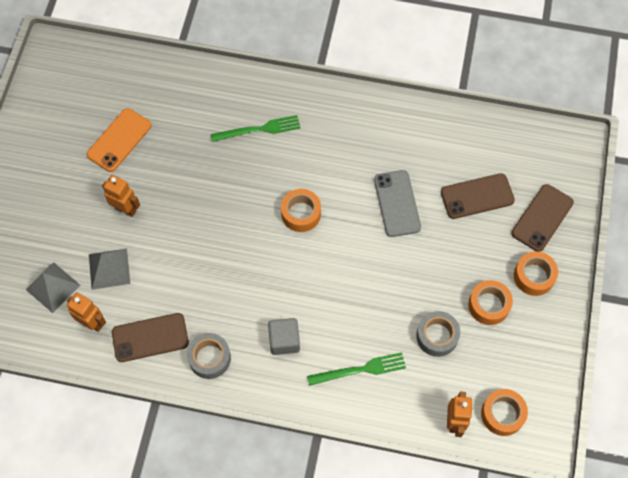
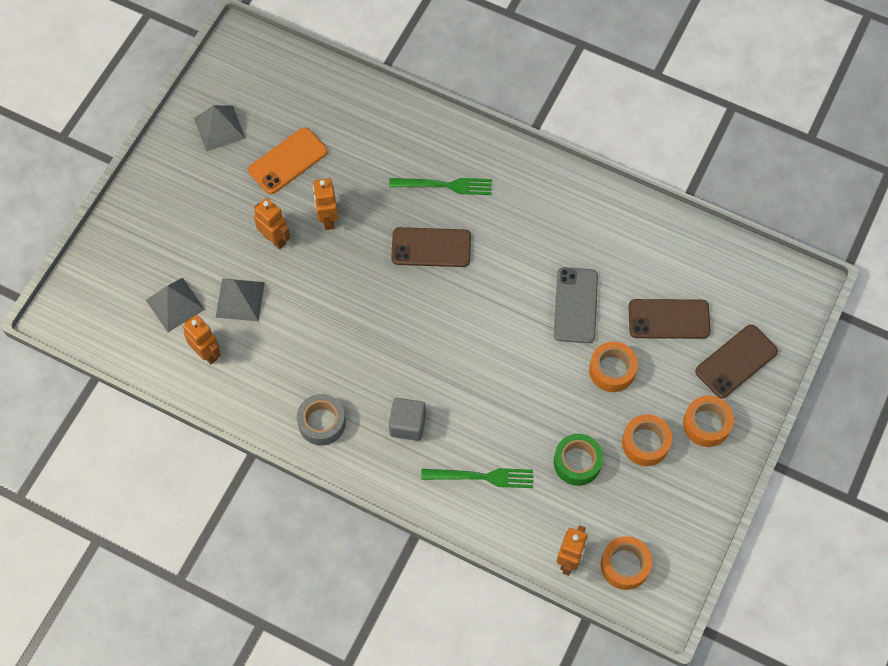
camera: 15 degrees right, 0 degrees up
brown phone [112,313,189,362] -> brown phone moved to [391,227,471,267]
orange tape [281,189,321,232] -> orange tape moved to [589,342,638,392]
grey tape [416,311,460,357] -> green tape [554,434,603,486]
none -> grey pyramid [194,105,246,152]
none -> orange robot [313,178,338,230]

